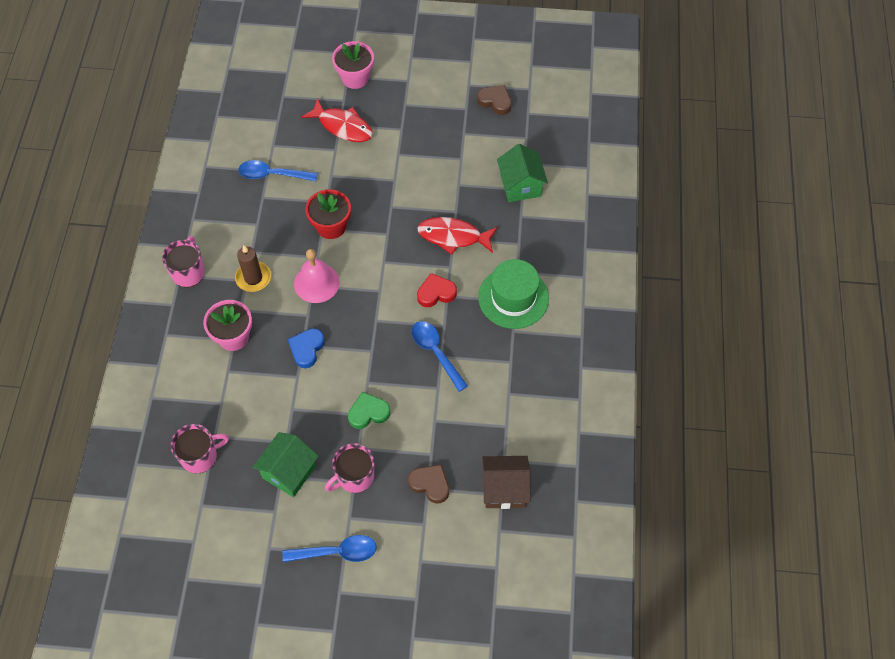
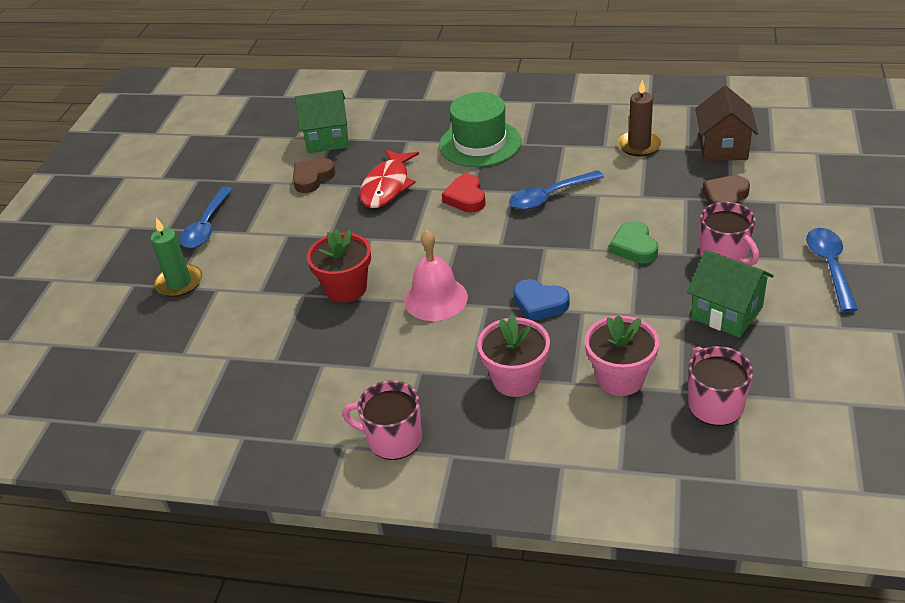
camera: 80 degrees left, 20 degrees down
brown candle [235,245,271,292] -> brown candle moved to [618,80,662,156]
blue spoon [238,160,318,181] -> blue spoon moved to [180,187,233,248]
red fish [301,98,373,142] -> green candle [150,218,202,297]
pink flower pot [332,41,374,89] -> pink flower pot moved to [585,315,659,396]
brown heart [477,85,512,115] -> brown heart moved to [293,158,336,193]

